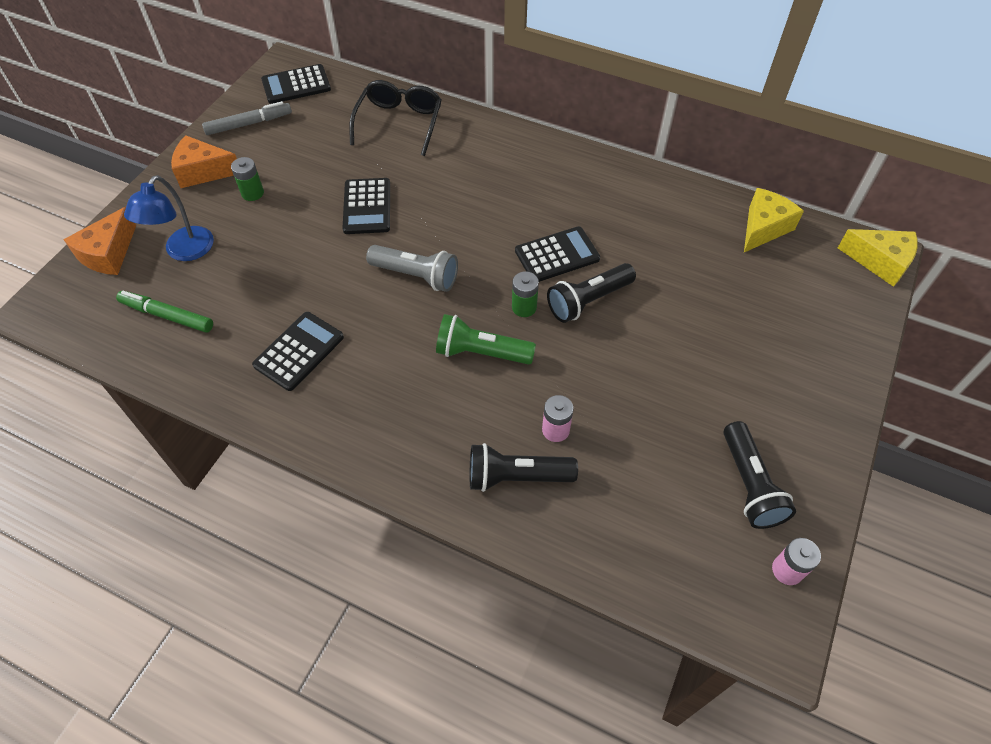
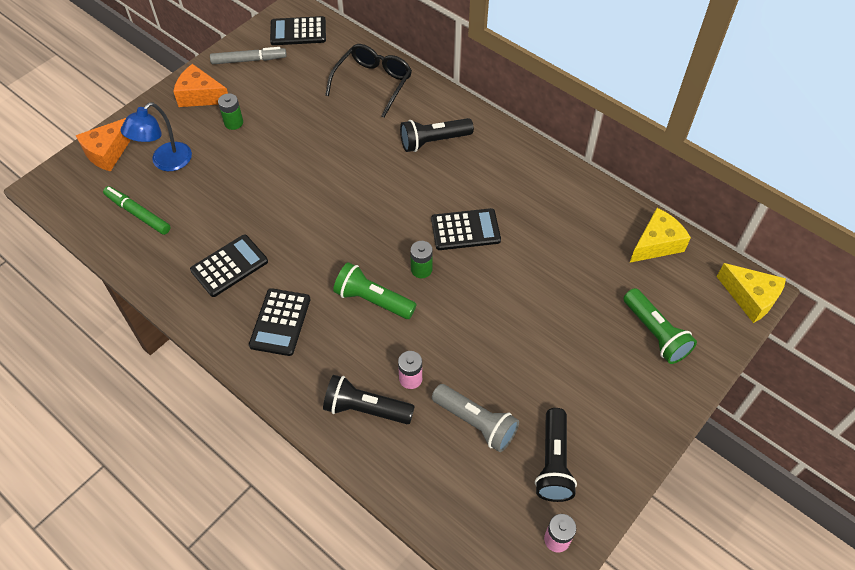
camera: 15 degrees right, 0 degrees up
black calculator [342,178,390,234] -> black calculator moved to [249,288,310,356]
grey flashlight [366,245,458,292] -> grey flashlight moved to [432,384,519,452]
black flashlight [547,263,636,323] -> black flashlight moved to [400,118,474,152]
none -> green flashlight [624,288,697,364]

